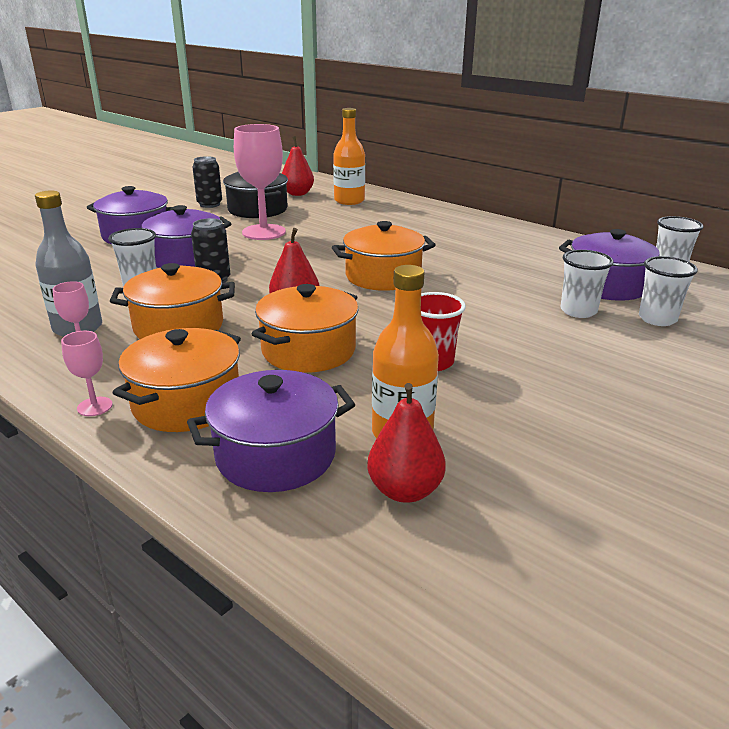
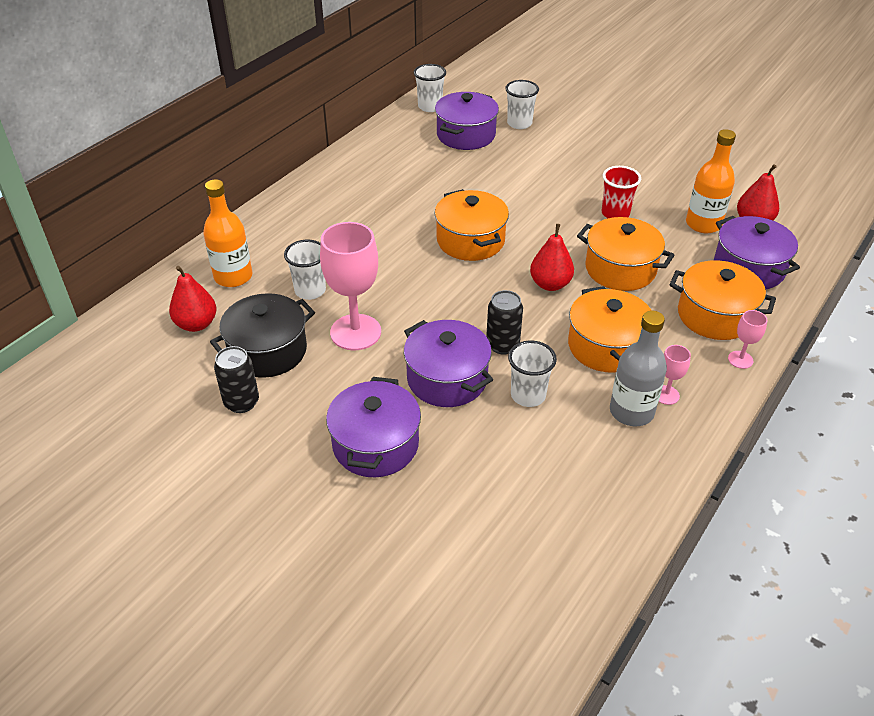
camera: 95 degrees left, 15 degrees up
white cup [561,250,614,318] -> white cup moved to [284,240,326,300]

